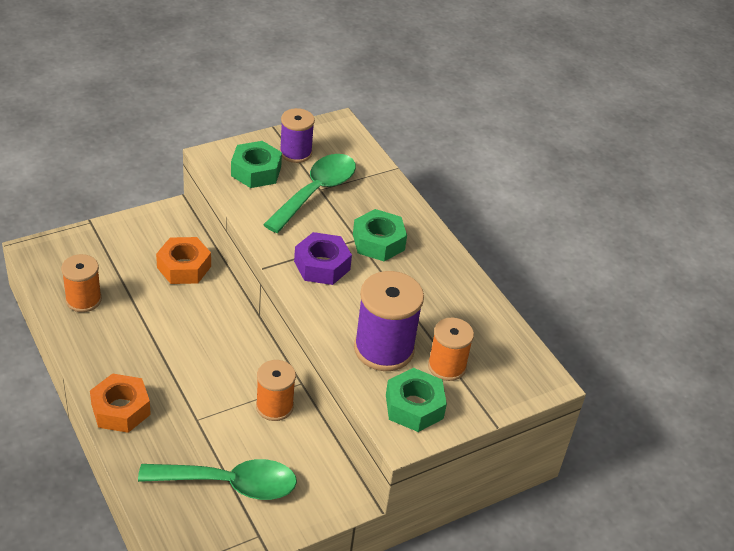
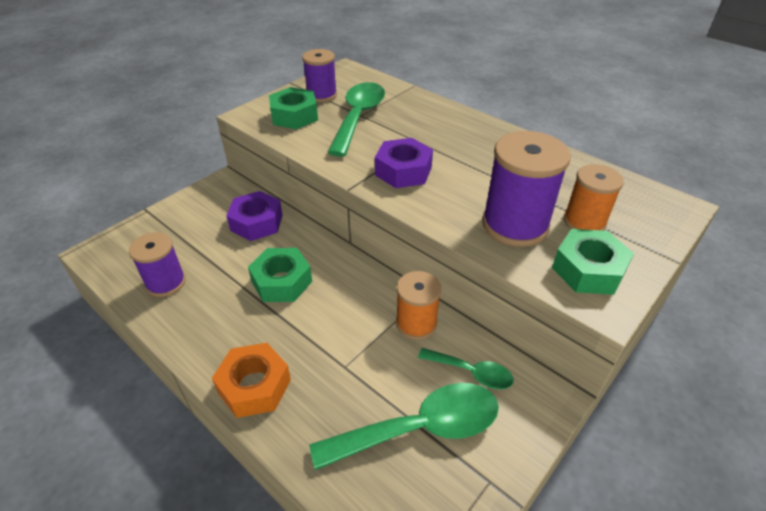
camera: 15 degrees left, 0 degrees up
orange spool [61,254,102,312] -> purple spool [129,232,186,297]
orange nut [156,237,211,284] -> purple nut [226,191,283,241]
green nut [353,209,407,261] -> green nut moved to [248,248,312,302]
none -> green spoon [418,348,514,389]

